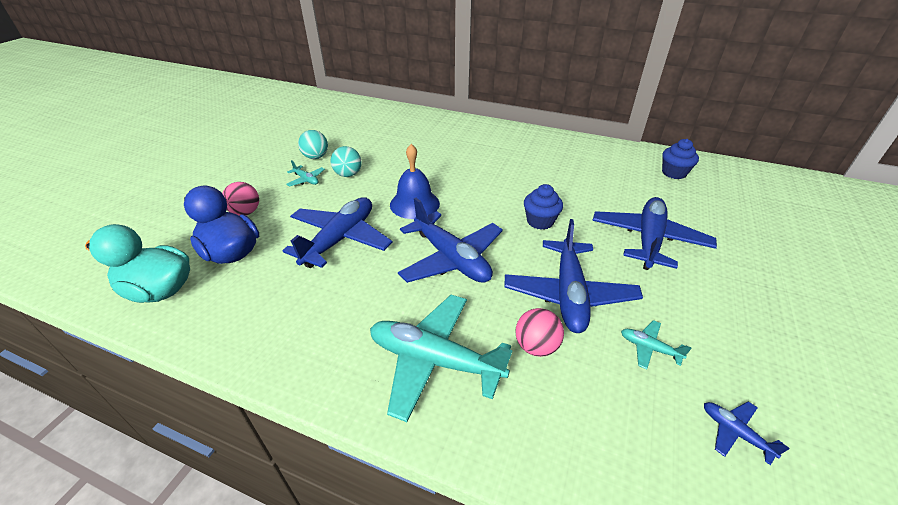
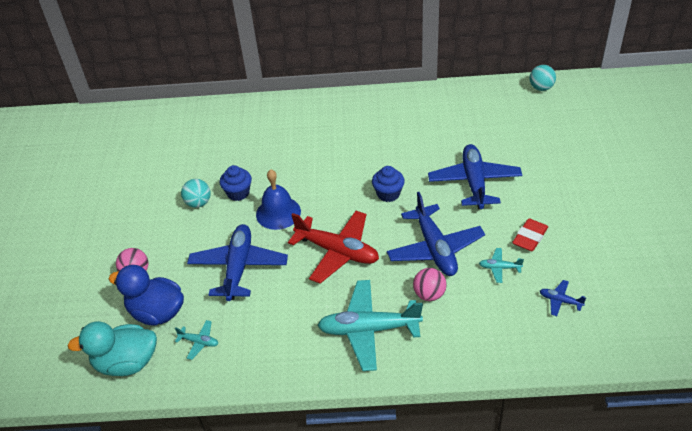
camera: 20 degrees left, 5 degrees up
turquoise plane [286,160,325,187] -> turquoise plane moved to [175,320,218,360]
turquoise ball [298,130,328,159] -> turquoise ball moved to [529,65,556,91]
blue plane [398,198,503,283] -> red plane [288,211,379,283]
blue cupcake [662,139,699,179] -> blue cupcake moved to [220,165,252,201]
none -> red eraser [512,218,548,251]

